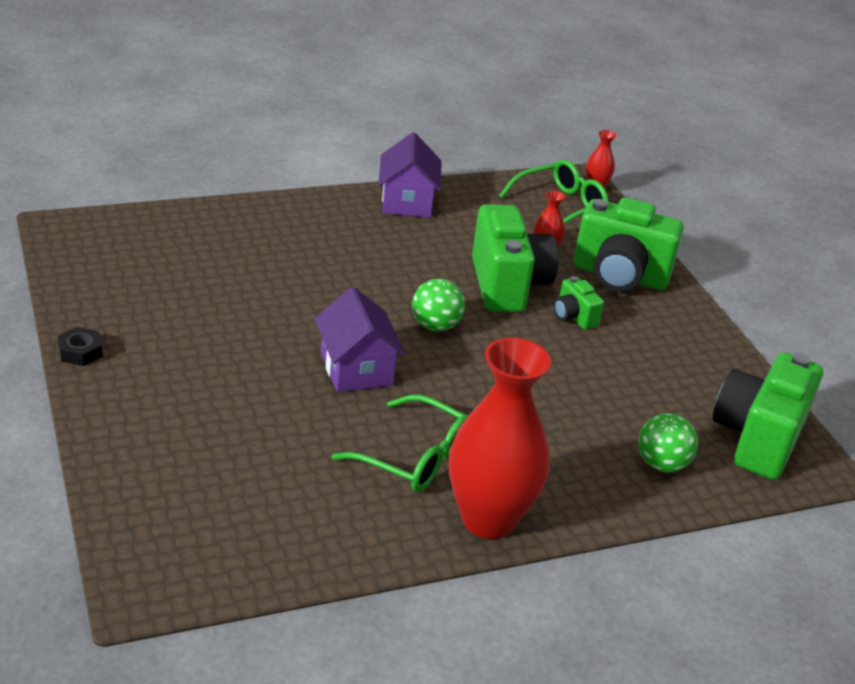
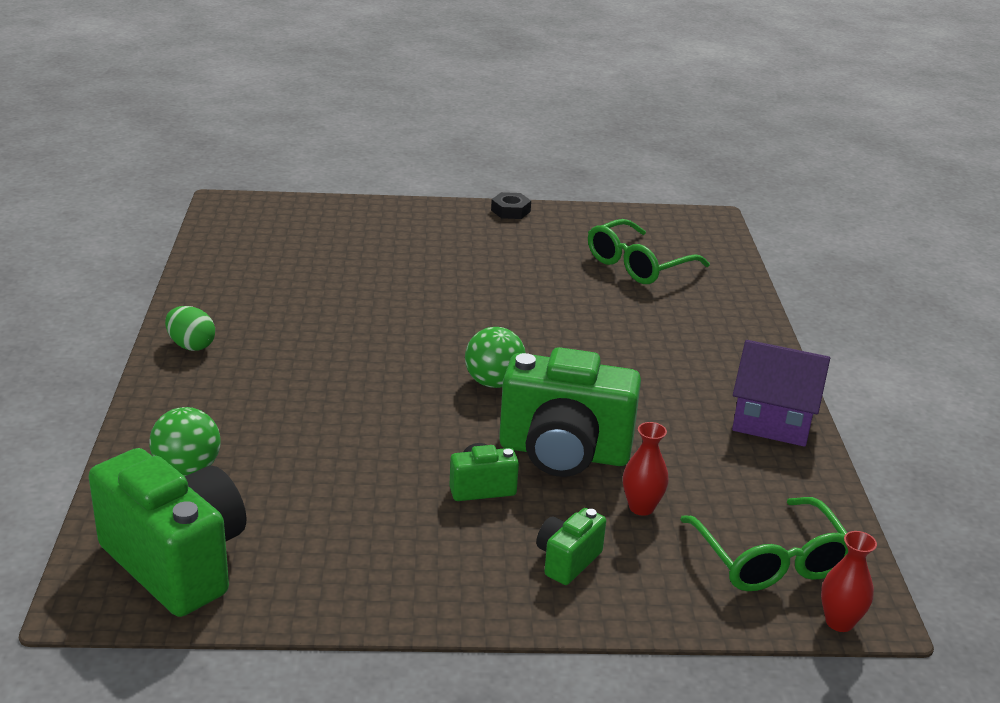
camera: 110 degrees right, 5 degrees down
purple house [314,287,406,392] -> none
green glasses [332,395,469,492] -> green glasses moved to [588,219,710,284]
red vase [449,337,551,539] -> green egg [165,306,215,351]
green camera [573,197,684,291] -> green camera [536,508,606,585], size x0.47

